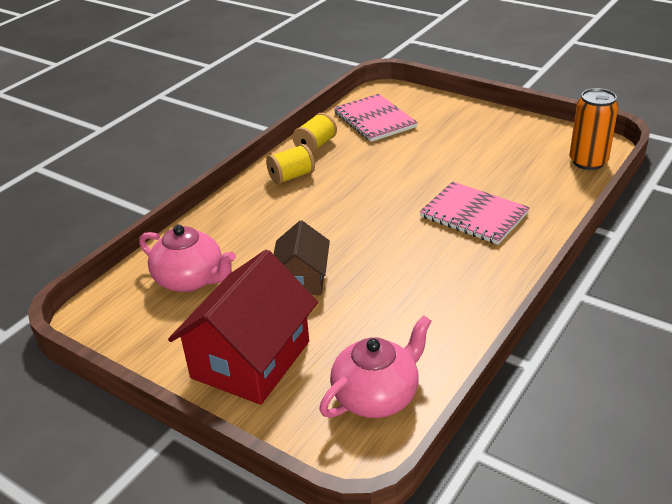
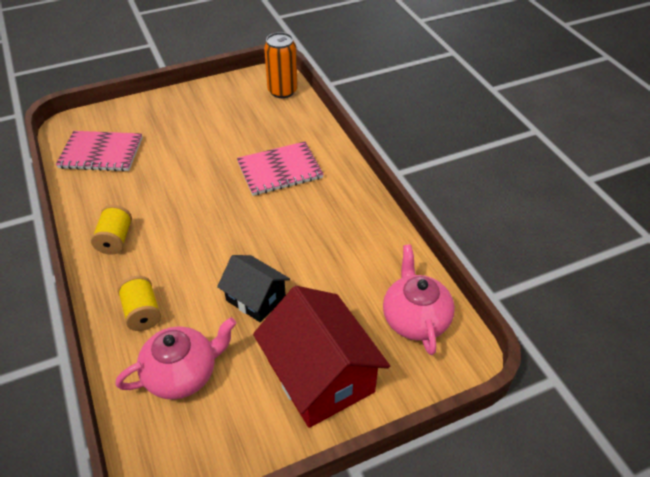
camera: 60 degrees left, 10 degrees up
brown house [274,220,330,295] -> black house [217,255,290,322]
yellow spool [292,113,337,153] -> yellow spool moved to [118,276,161,331]

